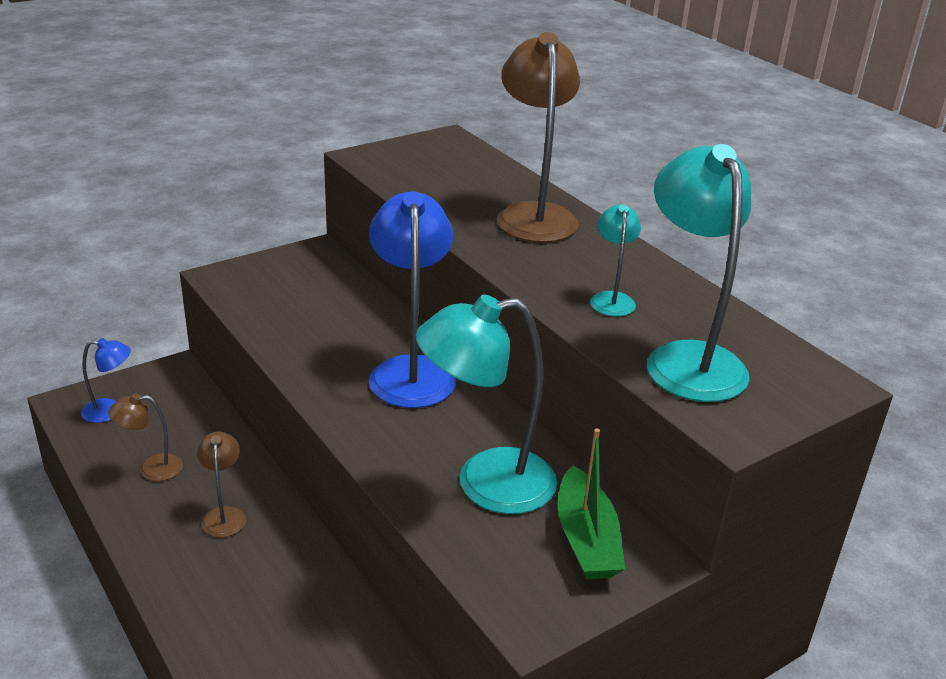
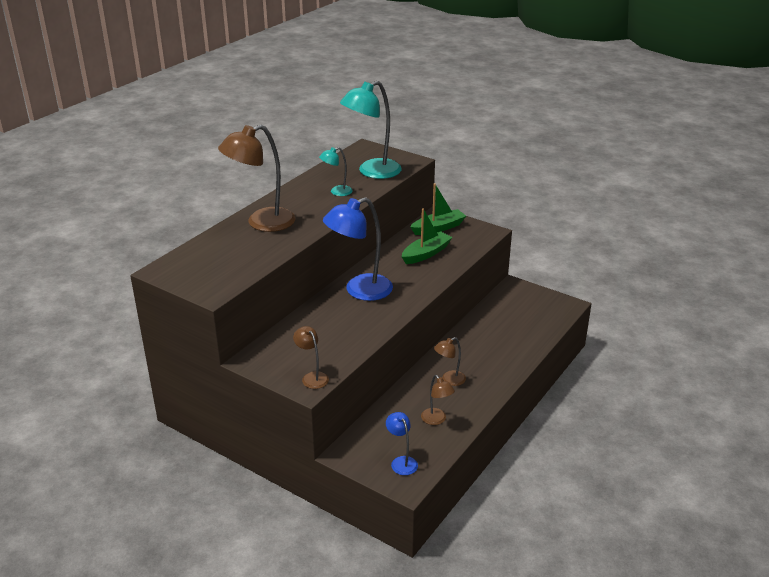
camera: 110 degrees left, 0 degrees up
turquoise lamp [416,294,557,514] -> green boat [402,208,453,264]
none -> brown lamp [293,326,329,389]

